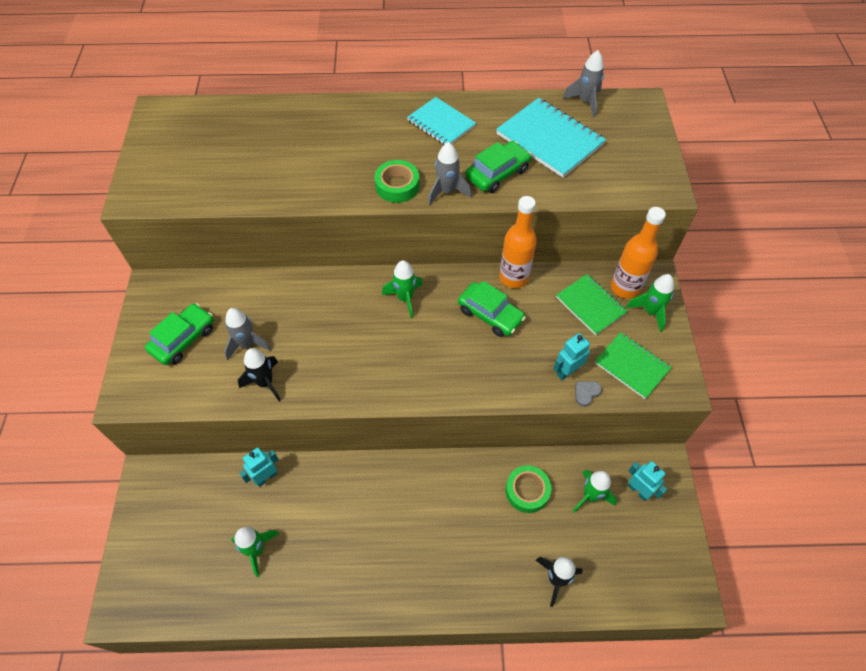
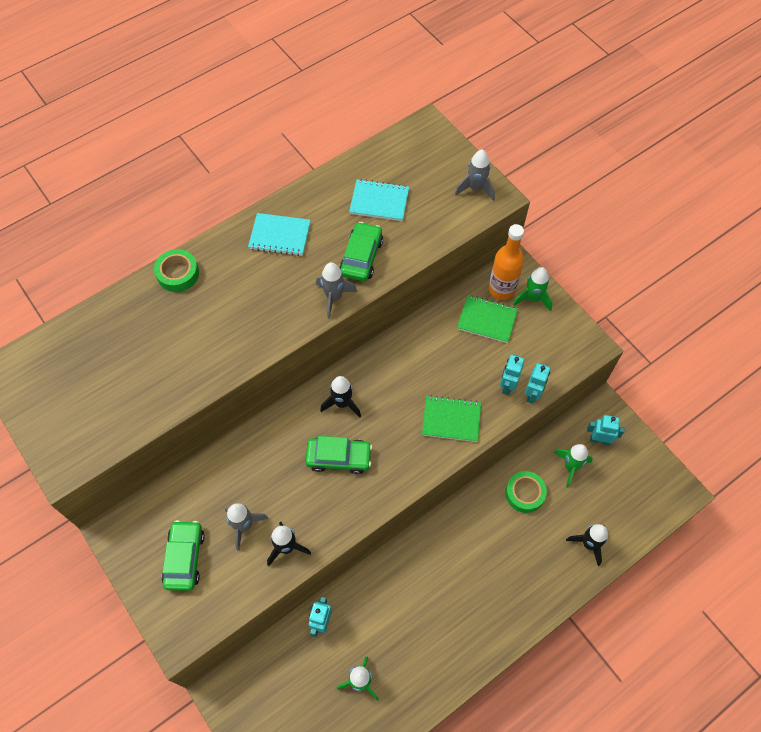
camera: 35 degrees left, 5 degrees up
green tape [374,160,420,203] -> green tape moved to [154,249,199,292]
green rocket [382,260,423,318] -> black rocket [320,376,361,417]
green car [458,281,526,337] -> green car moved to [305,436,372,474]
turquoise notebook [496,98,606,178] -> turquoise notebook [349,179,409,221], size x0.65
orange bottle [499,196,537,288] -> none
grey rocket [563,50,604,118] -> grey rocket moved to [455,150,495,201]
grey heart [575,381,602,407] -> turquoise robot [525,363,550,404]
green notebook [595,332,672,399] -> green notebook moved to [422,396,481,442]

